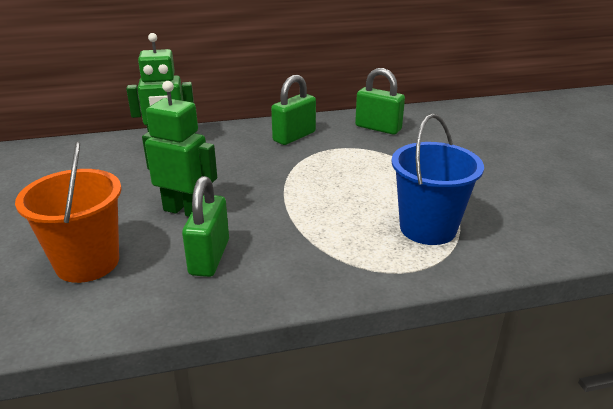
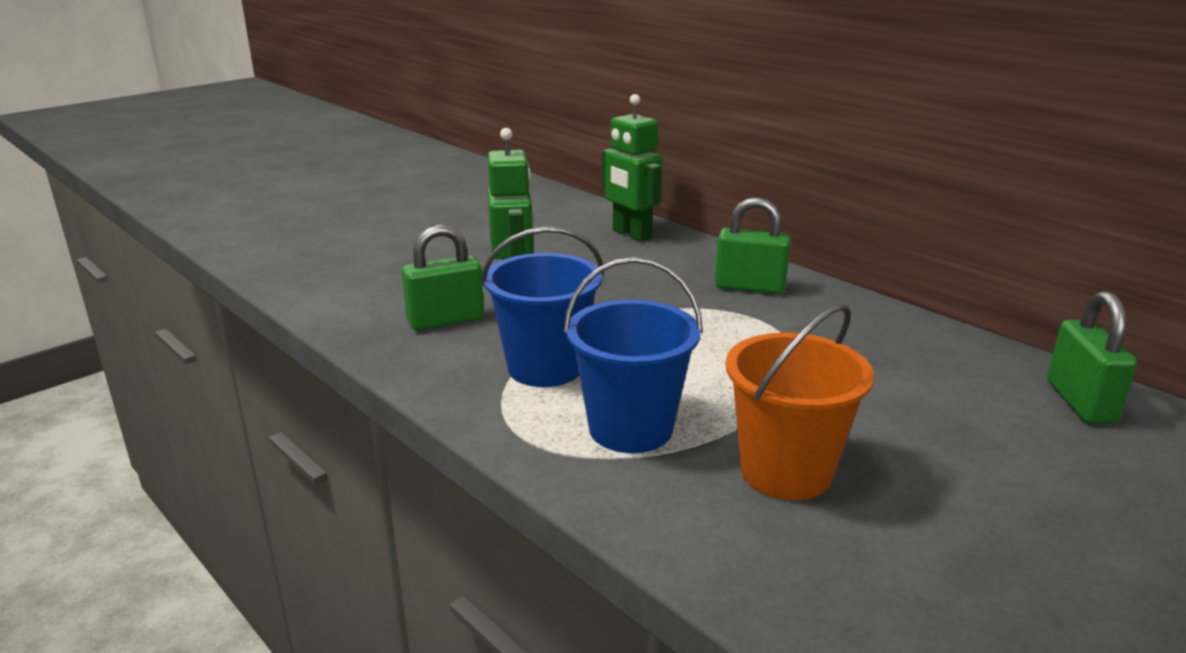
camera: 60 degrees right, 5 degrees down
orange bucket [15,141,122,283] -> orange bucket moved to [726,304,874,500]
green padlock [355,68,405,135] -> green padlock moved to [1047,291,1137,424]
none -> blue bucket [481,227,604,387]

